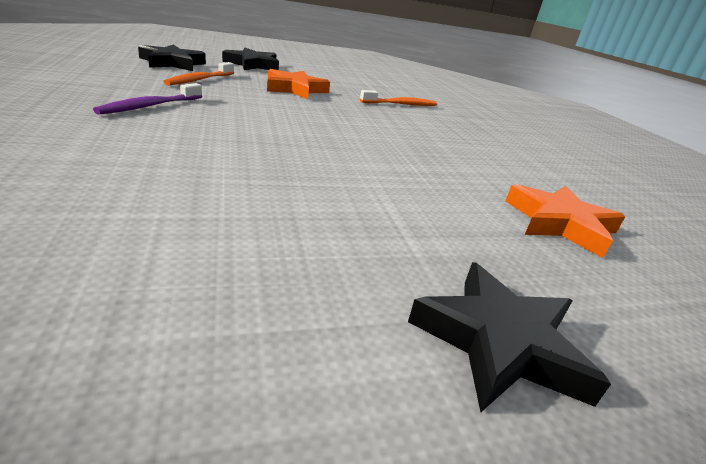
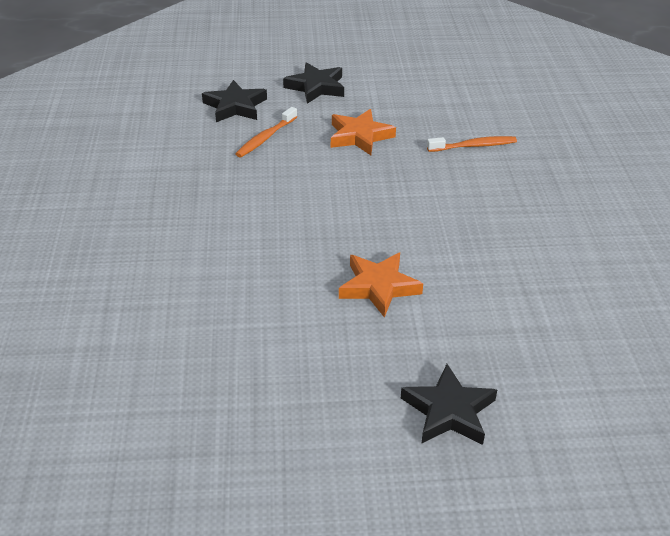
camera: 15 degrees right, 10 degrees up
purple toothbrush [93,83,202,115] -> none
orange star [505,184,625,258] -> orange star moved to [339,253,423,318]

